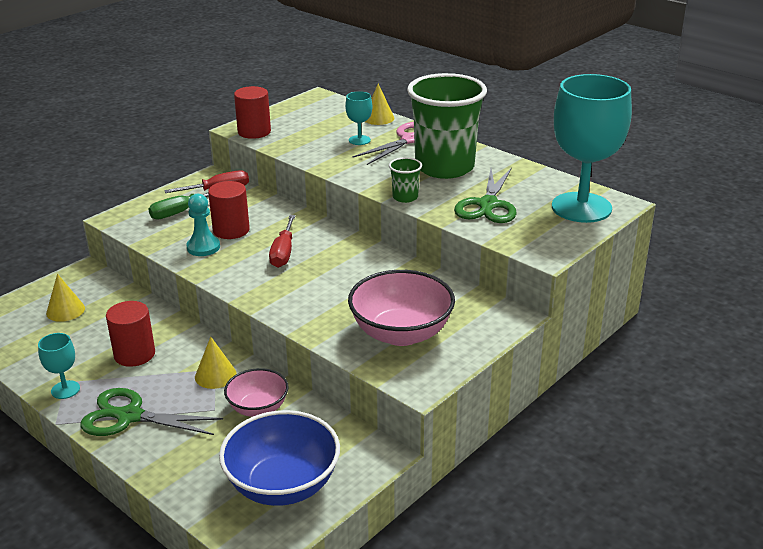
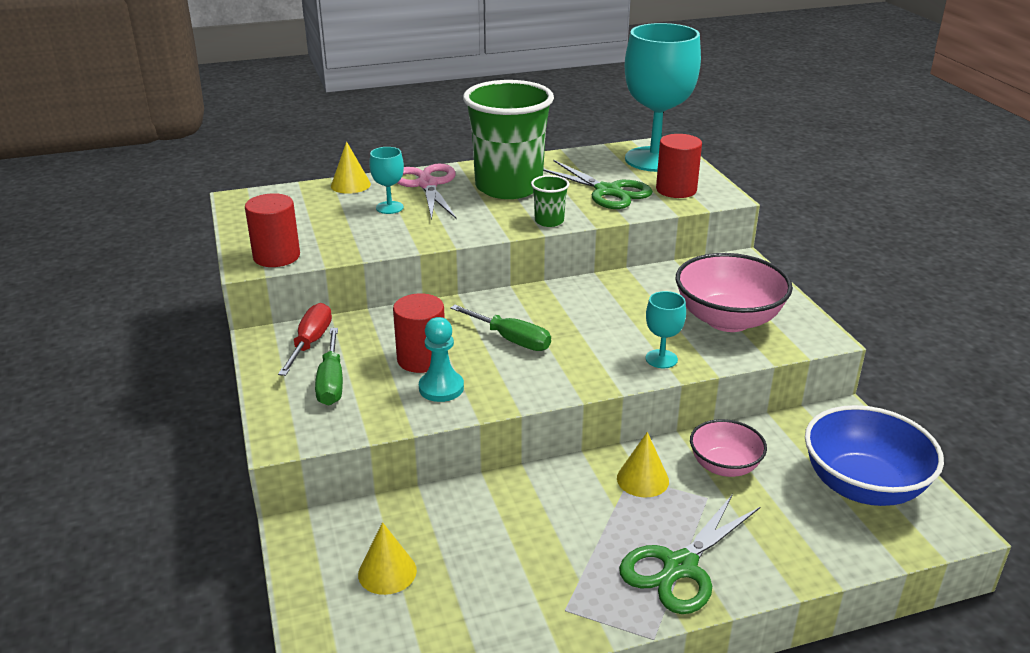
camera: 60 degrees left, 0 degrees up
turquoise goblet [38,333,80,399] -> turquoise goblet moved to [646,291,686,368]
red cylinder [106,301,155,367] -> red cylinder moved to [656,134,702,198]
red screwdriver [269,215,296,268] -> green screwdriver [450,305,551,351]

